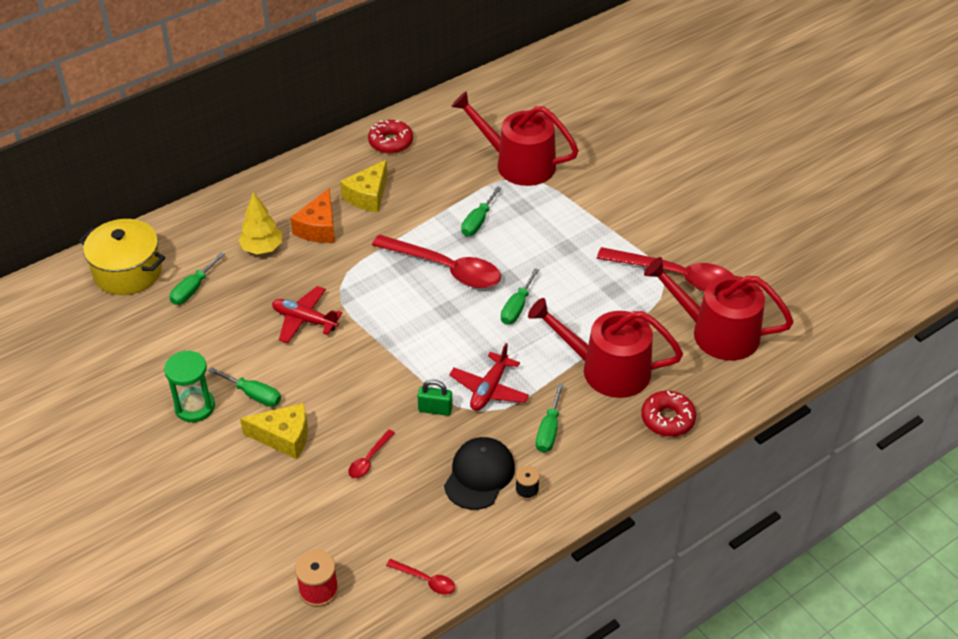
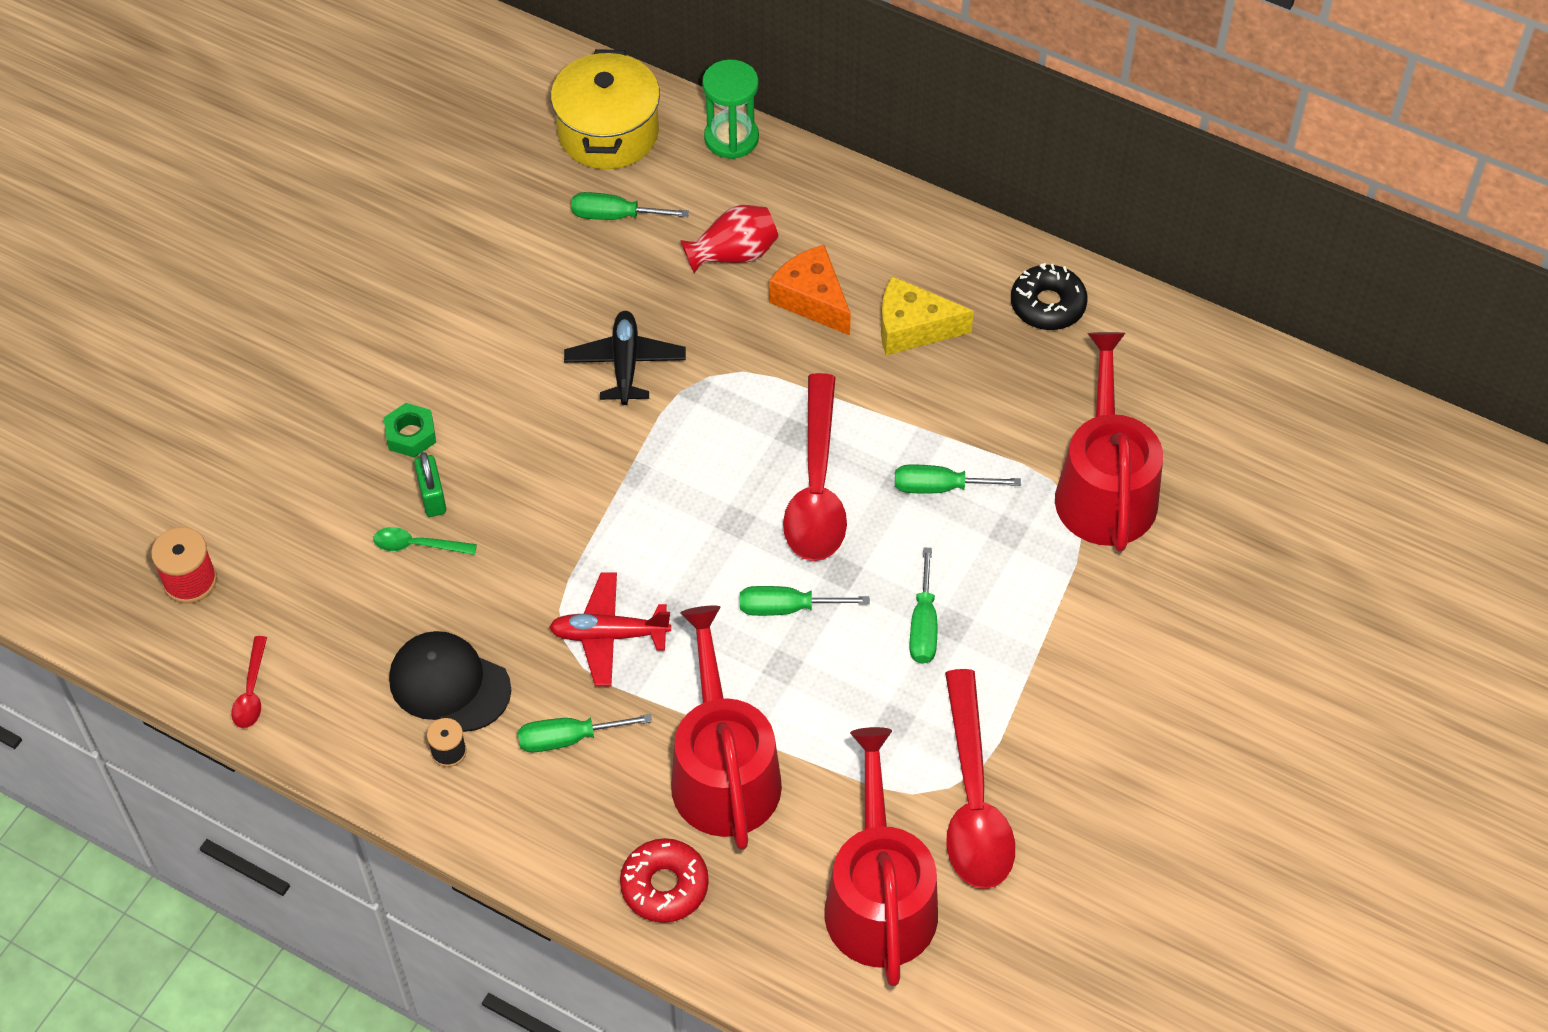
camera: 65 degrees right, 10 degrees up
green hourglass [164,351,215,422] -> green hourglass moved to [702,59,759,159]
green screwdriver [208,367,281,407] -> green screwdriver moved to [910,547,937,664]
yellow tree [238,192,282,254] -> red vase [681,205,779,273]
yellow cheese [240,403,308,459] -> green nut [384,403,436,457]
red plane [272,286,343,343] -> black plane [564,311,686,405]
orange cheese [290,188,335,243] -> orange cheese turned 60 degrees clockwise [769,245,851,335]
red spoon [348,429,395,478] -> green spoon [373,527,477,555]
red donut [368,120,413,154] -> black donut [1011,263,1088,330]
green padlock [417,380,453,416] -> green padlock moved to [414,452,446,517]
black cap [444,437,515,510] -> black cap turned 150 degrees counterclockwise [389,631,511,732]

